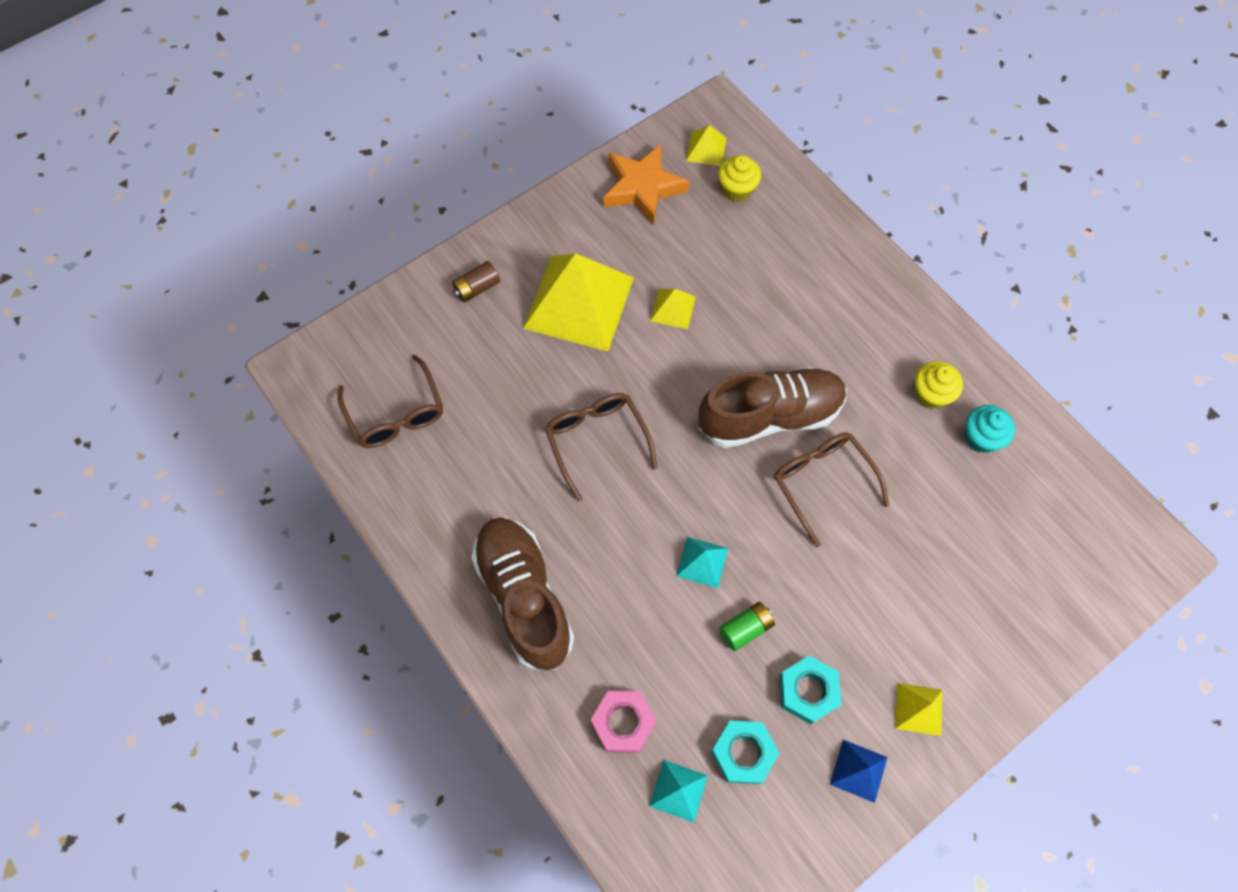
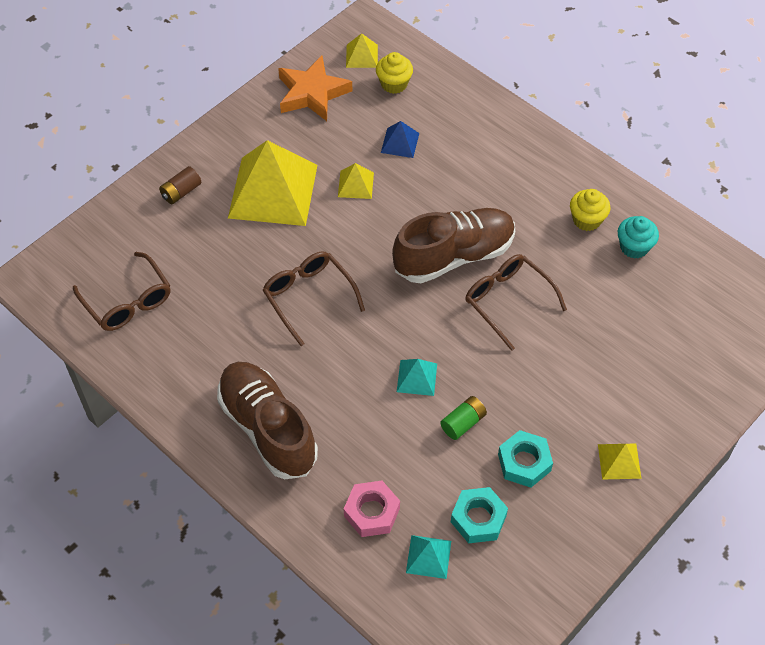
camera: 10 degrees left, 10 degrees down
blue pyramid [830,740,888,803] -> blue pyramid moved to [381,121,419,158]

